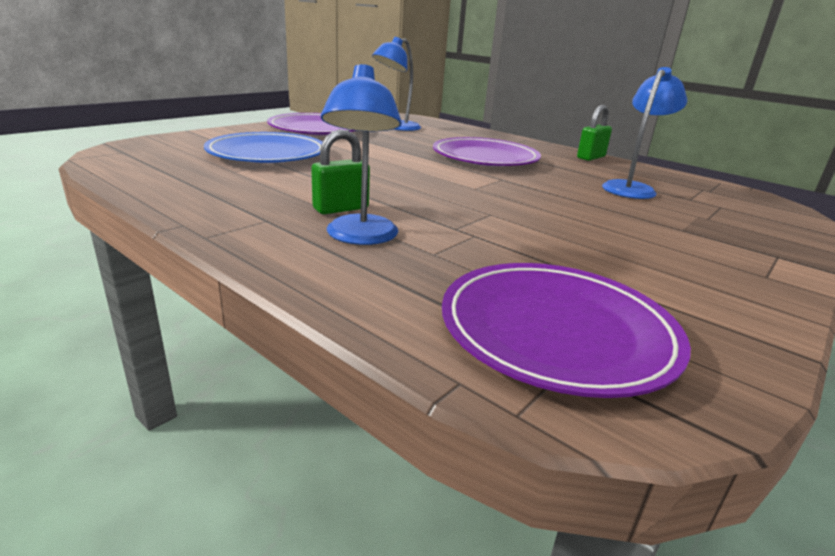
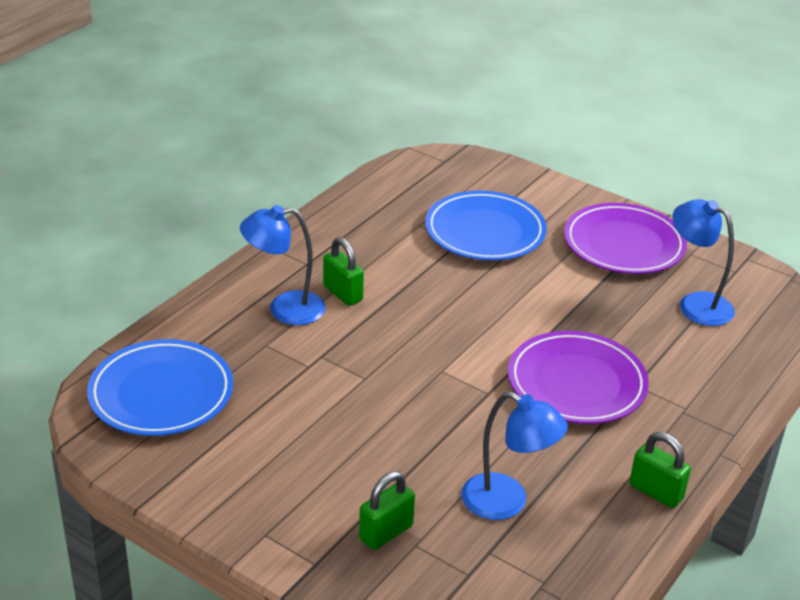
camera: 85 degrees right, 10 degrees up
purple plate [442,263,691,398] -> blue plate [87,339,233,436]
none -> green padlock [359,471,415,550]

